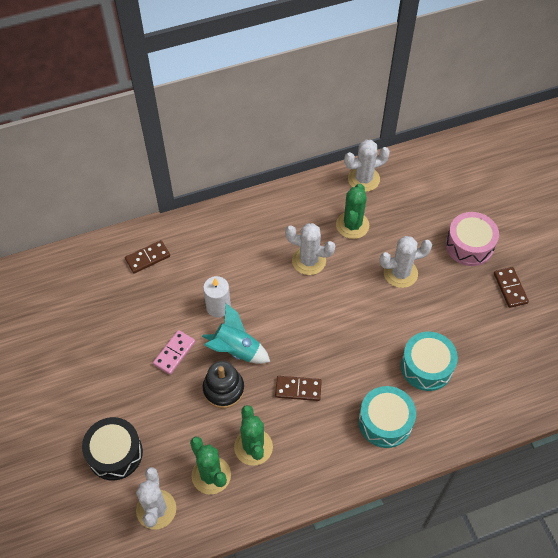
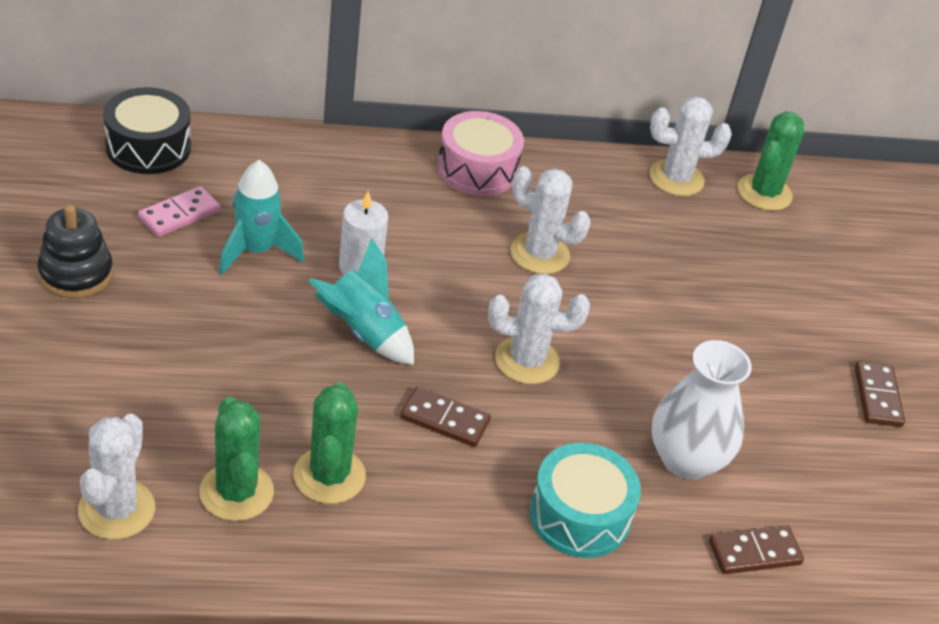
camera: 10 degrees right, 15 degrees down
black drum [82,417,143,480] -> black drum moved to [103,87,191,174]
brown domino [125,240,170,273] -> brown domino moved to [709,525,804,574]
pink domino [153,330,196,375] -> pink domino moved to [138,186,221,237]
black stacking toy [203,361,244,408] -> black stacking toy moved to [37,205,113,298]
green cactus [336,184,369,239] -> green cactus moved to [738,111,804,211]
white cactus [380,236,432,288] -> white cactus moved to [488,273,590,384]
turquoise drum [401,332,458,391] -> white vase [652,340,752,480]
pink drum [446,212,499,266] -> pink drum moved to [438,111,524,196]
none -> turquoise rocket [219,160,304,275]

